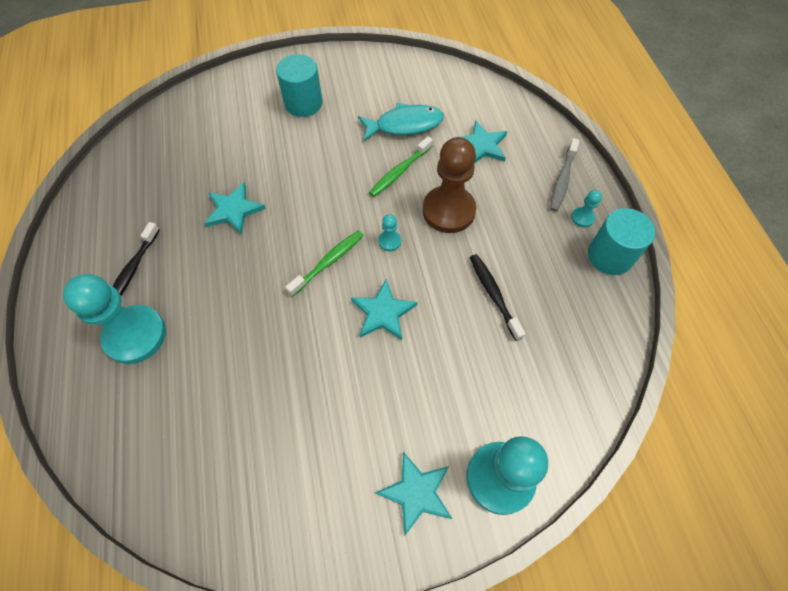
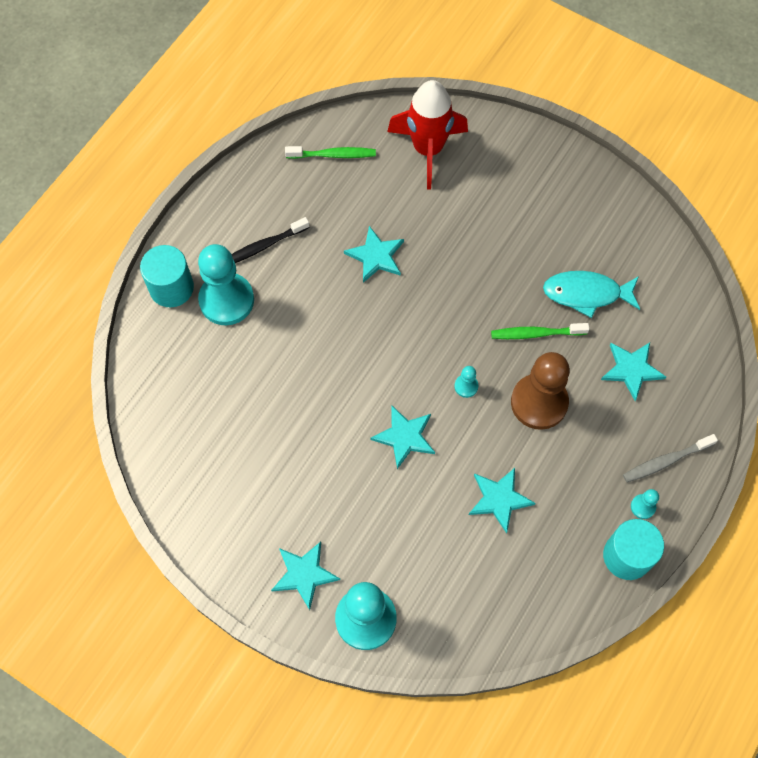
camera: 45 degrees right, 5 degrees up
turquoise cylinder [276,54,322,117] -> turquoise cylinder moved to [140,245,194,307]
green toothbrush [286,230,364,297] -> green toothbrush moved to [285,146,376,159]
turquoise fish [358,103,444,141] -> turquoise fish turned 150 degrees clockwise [543,271,640,318]
black toothbrush [470,254,526,341] -> turquoise star [469,468,536,534]
none -> red rocket [387,80,468,189]

